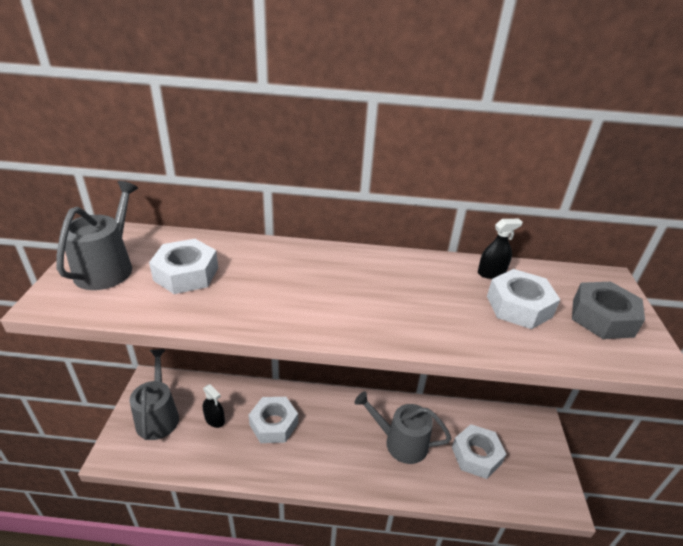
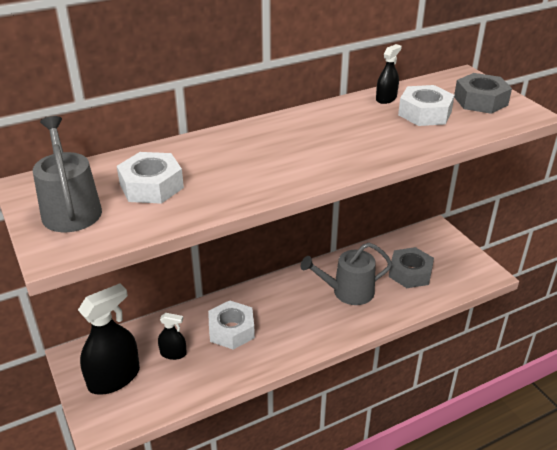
camera: 30 degrees left, 0 degrees up
grey watering can [129,349,179,440] -> black spray bottle [78,283,140,395]
white nut [452,424,506,479] -> grey nut [389,247,434,288]

